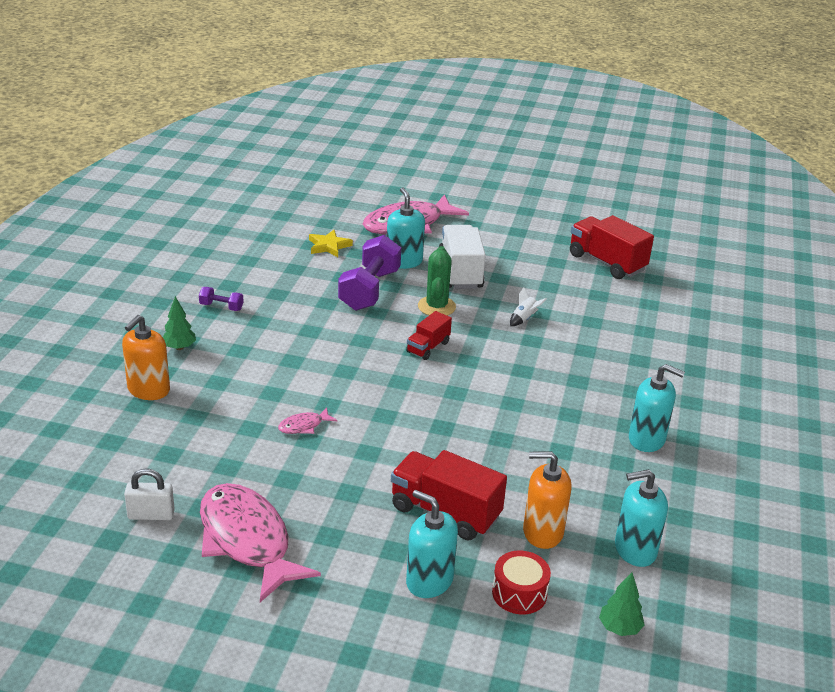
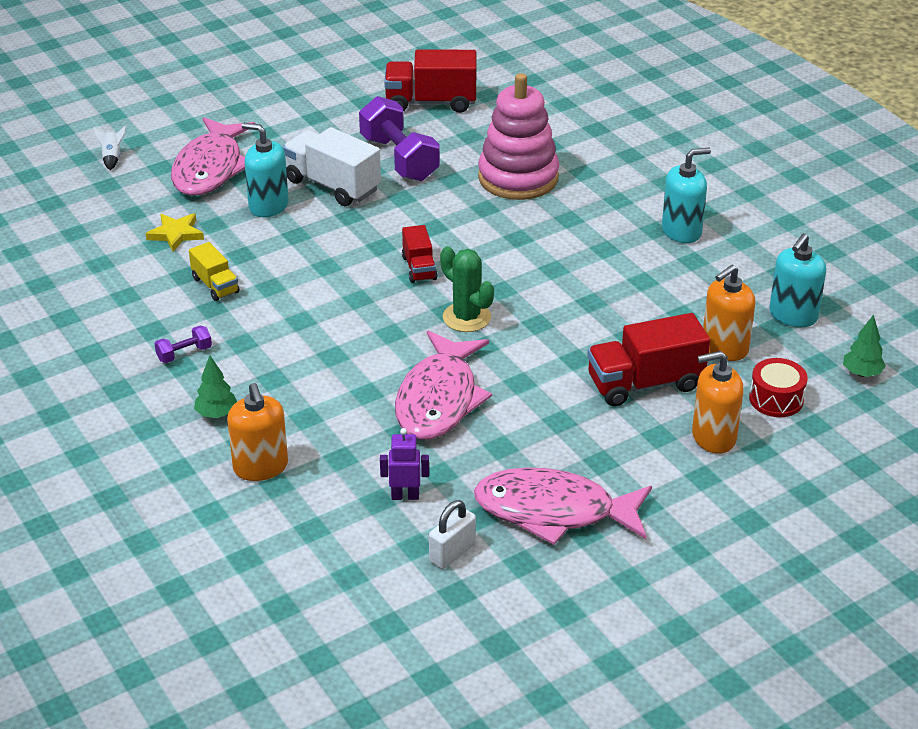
camera: 45 degrees left, 5 degrees up
pink fish [278,407,337,434] -> pink fish [395,330,492,440], size x2.43
purple dumbbell [338,235,401,311] -> purple dumbbell moved to [359,96,440,181]
turquoise soap dispenser [406,490,458,598] -> orange soap dispenser [692,351,743,454]
green cactus [418,246,456,316] -> green cactus moved to [440,246,494,332]
white rocket [510,287,547,326] -> white rocket moved to [93,125,127,170]
none -> yellow truck [189,242,239,301]
none -> purple robot [380,428,429,500]
none -> pink stacking toy [478,73,559,200]

